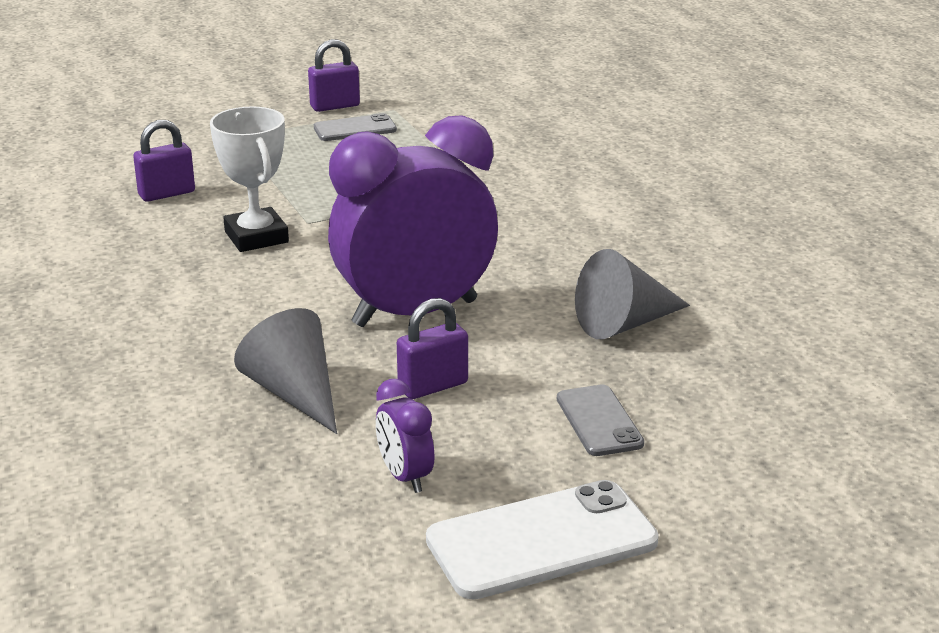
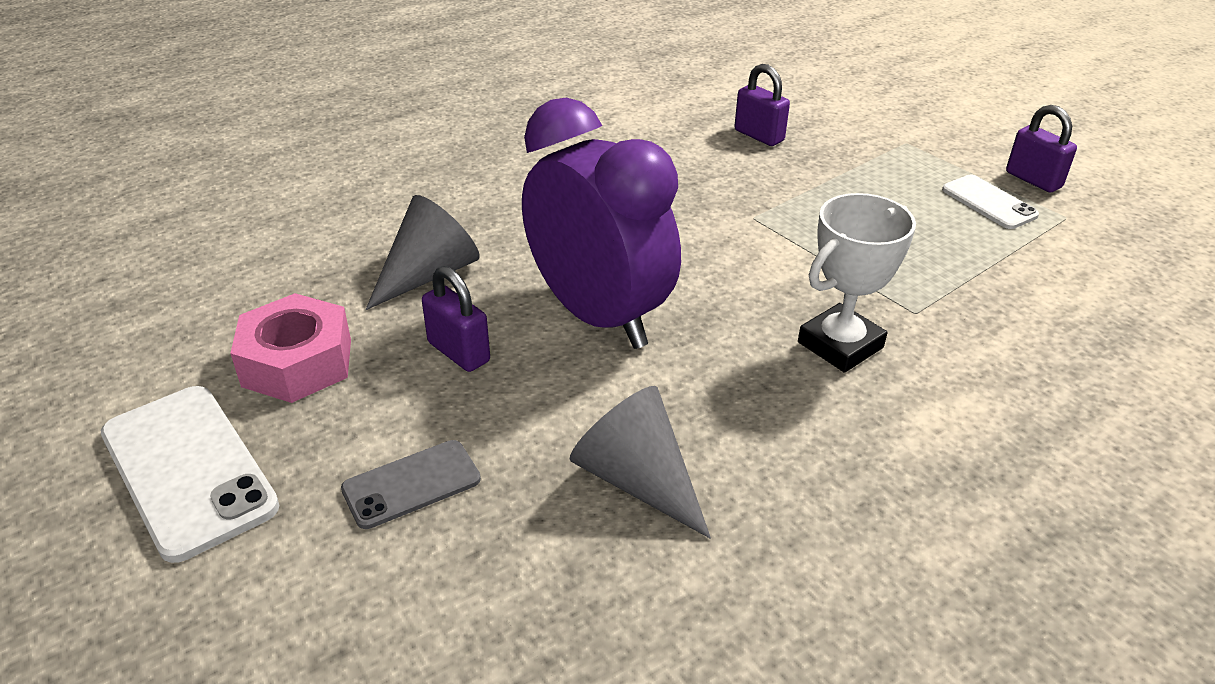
camera: 75 degrees right, 10 degrees up
white trophy [210,106,289,252] -> white trophy moved to [798,193,916,373]
grey phone [314,113,397,141] -> white phone [942,175,1039,229]
purple clock [376,379,434,493] -> pink nut [230,293,351,403]

